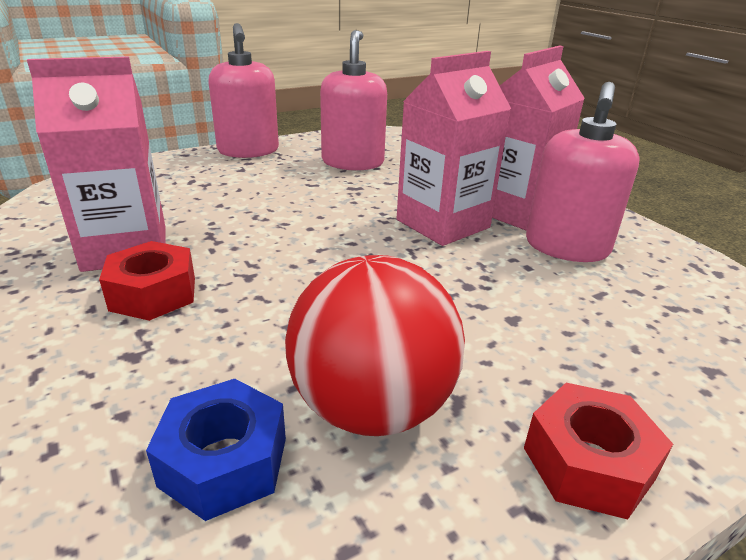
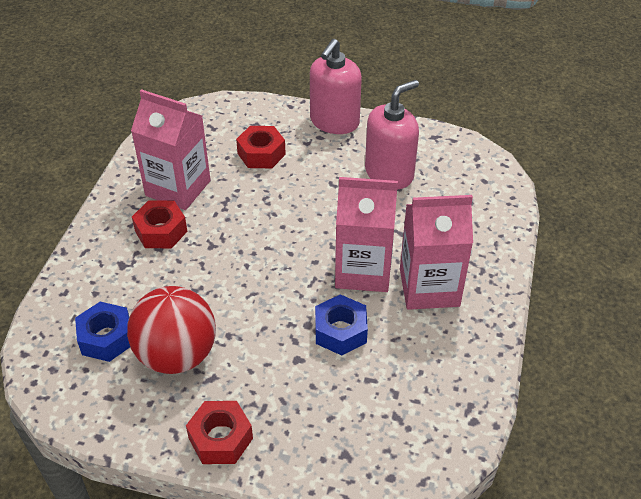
camera: 45 degrees right, 15 degrees up
pink soap dispenser [526,82,640,262] -> none
none -> red nut [236,126,286,168]
none -> blue nut [315,294,368,356]

